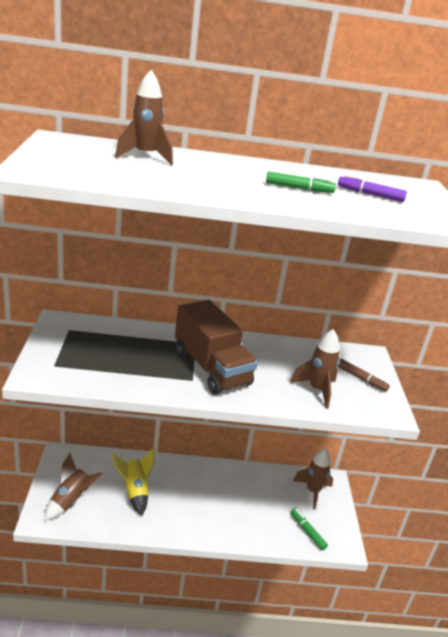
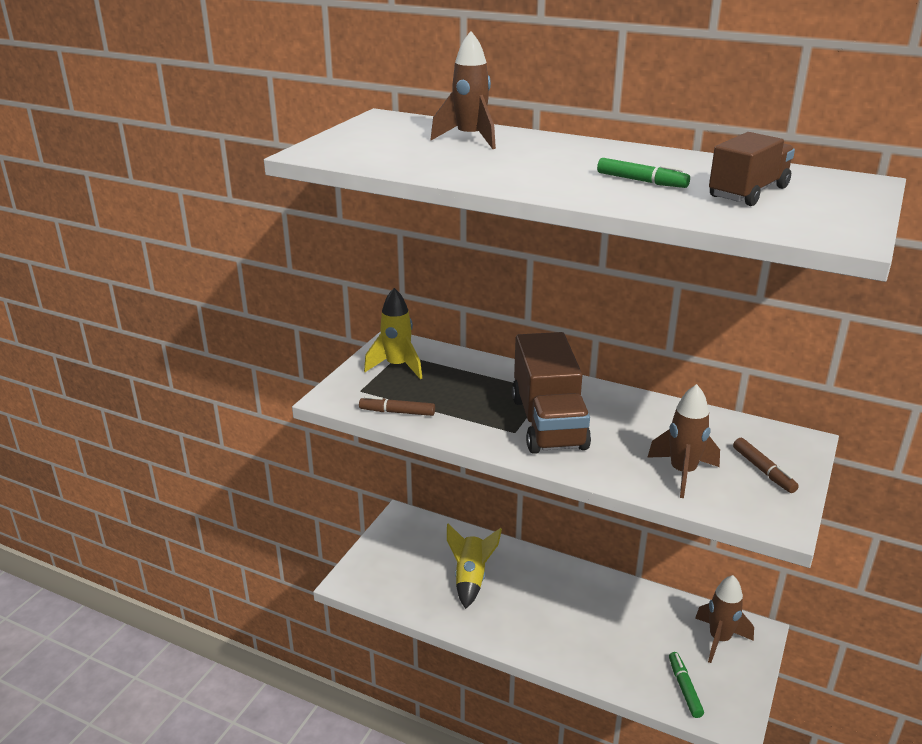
camera: 30 degrees right, 0 degrees up
brown rocket [45,453,102,521] -> none
purple marker [338,174,407,202] -> brown truck [709,132,795,206]
none -> brown marker [359,396,435,416]
none -> yellow rocket [364,288,422,379]

